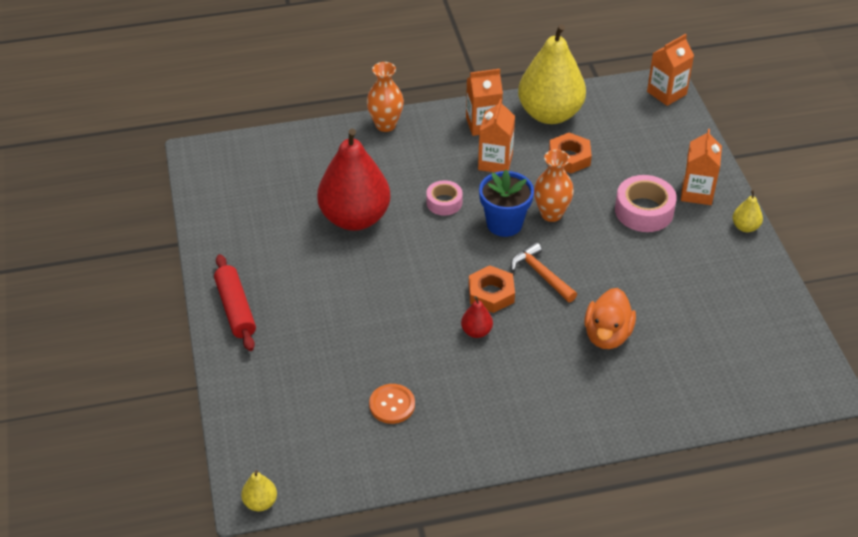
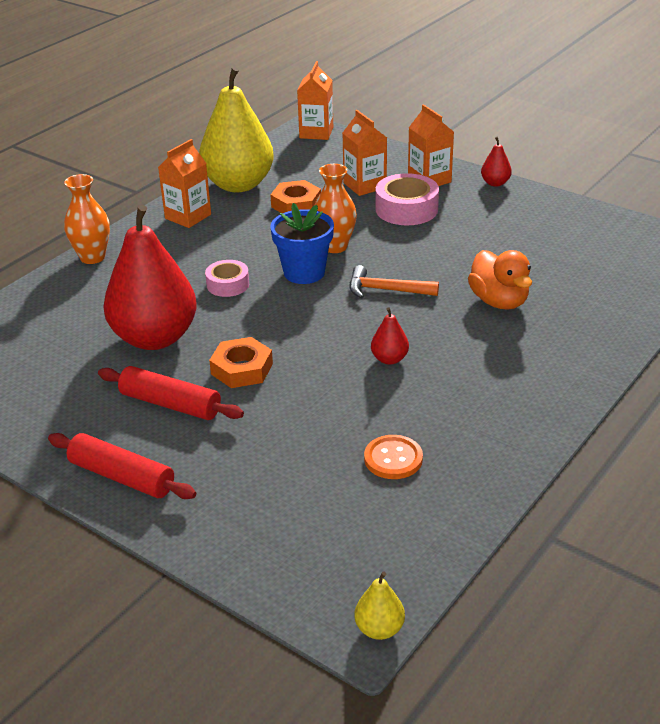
camera: 40 degrees left, 10 degrees down
orange nut [469,265,515,313] -> orange nut moved to [209,337,273,388]
orange carton [478,99,515,173] -> orange carton moved to [343,110,387,196]
yellow pear [733,190,763,232] -> red pear [481,137,512,187]
none -> red rolling pin [98,366,244,420]

